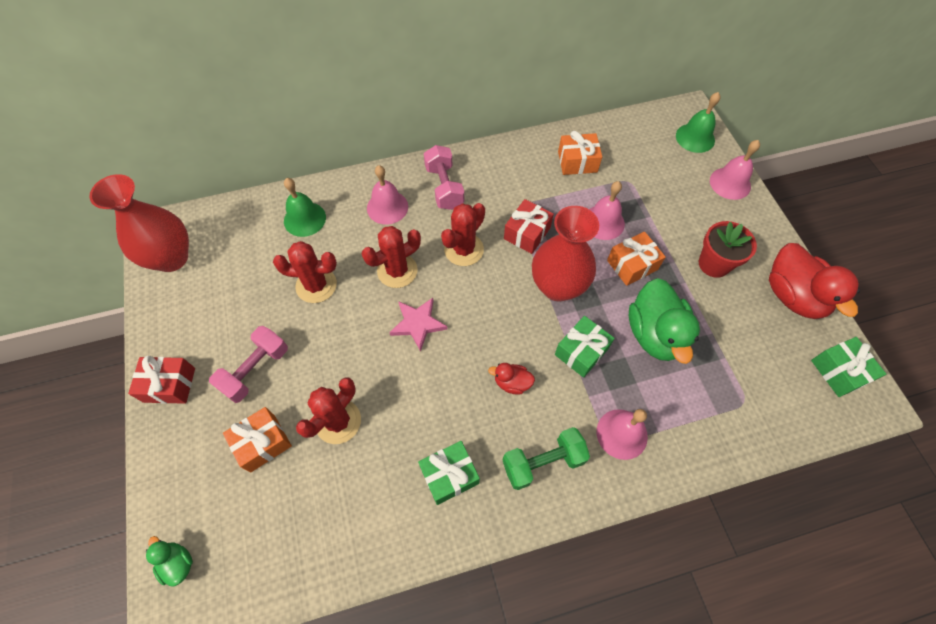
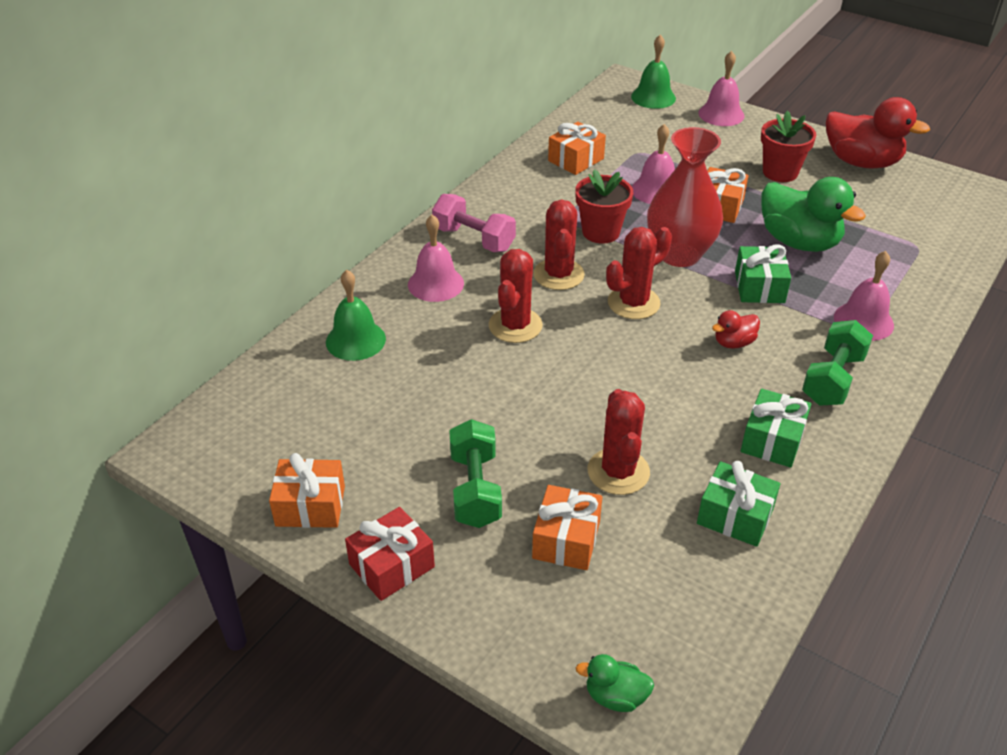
camera: 40 degrees left, 20 degrees down
red vase [89,174,189,272] -> none
pink dumbbell [209,326,288,403] -> green dumbbell [449,419,502,528]
red cactus [273,241,337,303] -> red cactus moved to [606,227,672,319]
pink star [389,298,447,352] -> none
red gift [504,199,554,254] -> red flower pot [575,169,633,244]
green gift [811,337,886,397] -> green gift moved to [697,461,780,547]
none -> orange gift [269,453,345,528]

